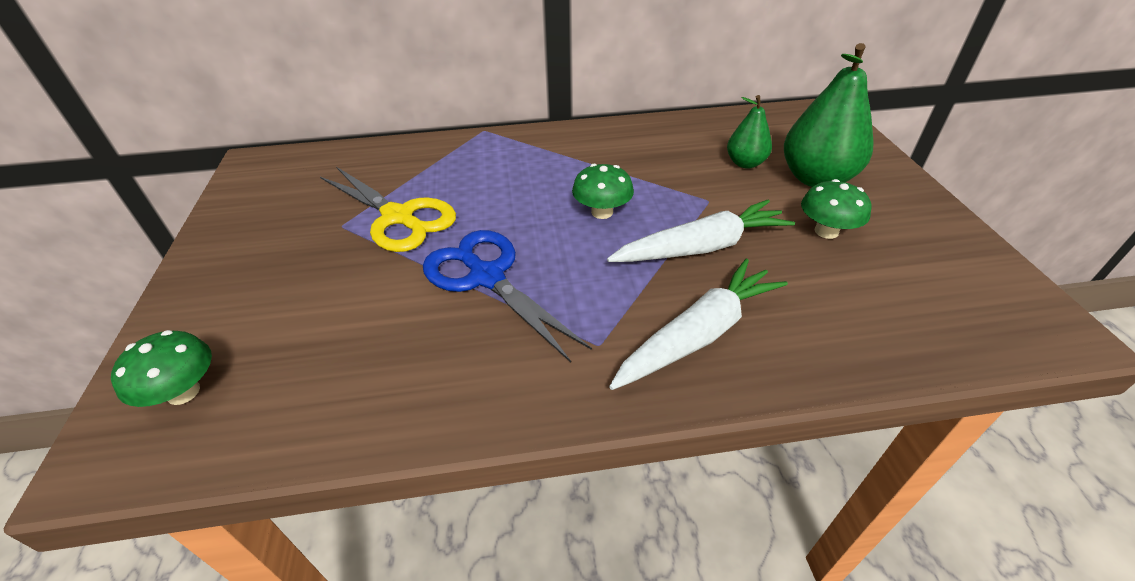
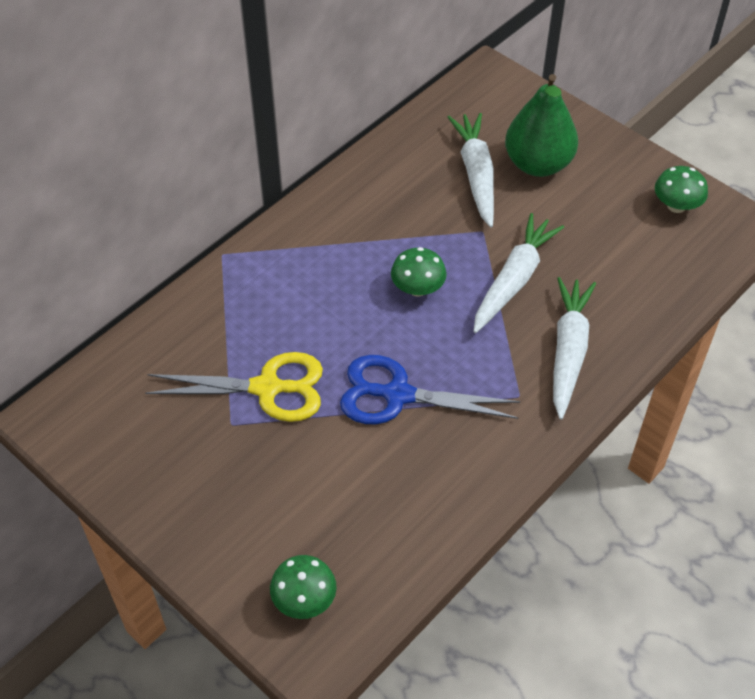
camera: 40 degrees left, 10 degrees up
green pear [727,95,772,169] -> white carrot [447,113,494,227]
green mushroom [801,179,872,239] -> green mushroom moved to [655,166,708,213]

